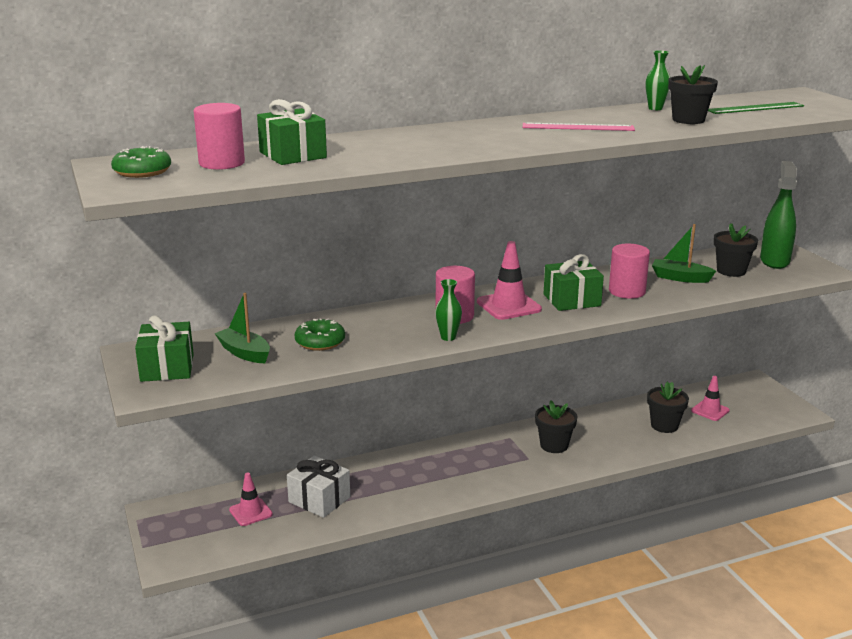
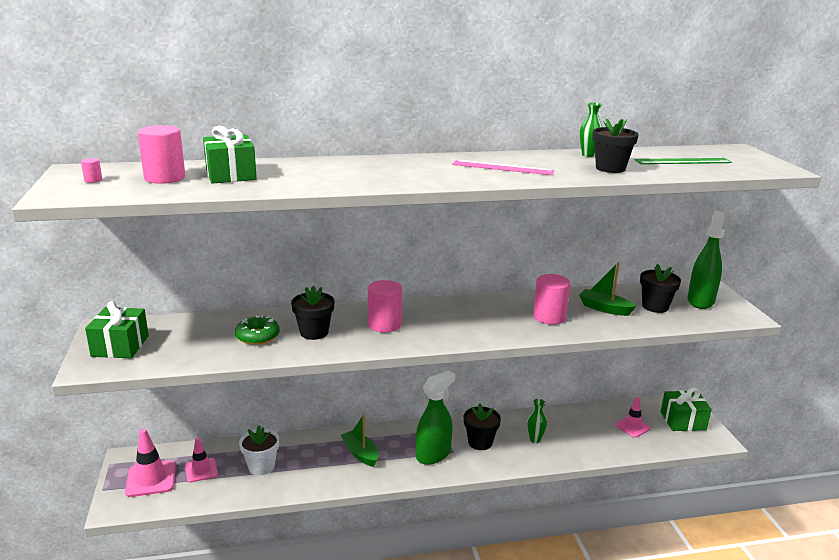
camera: 10 degrees right, 0 degrees up
green donut [111,146,171,178] -> pink cylinder [81,158,102,183]
green boat [215,293,270,363] -> green boat moved to [341,414,379,467]
white gift [287,456,350,518] -> white flower pot [239,426,279,475]
green vase [435,279,462,341] -> green vase moved to [527,399,547,443]
pink traffic cone [477,241,542,320] -> pink traffic cone moved to [125,429,176,497]
green gift [543,254,604,311] -> green gift moved to [661,388,712,431]
black flower pot [647,382,689,433] -> black flower pot moved to [291,286,335,340]
none -> green spray bottle [416,371,455,465]

